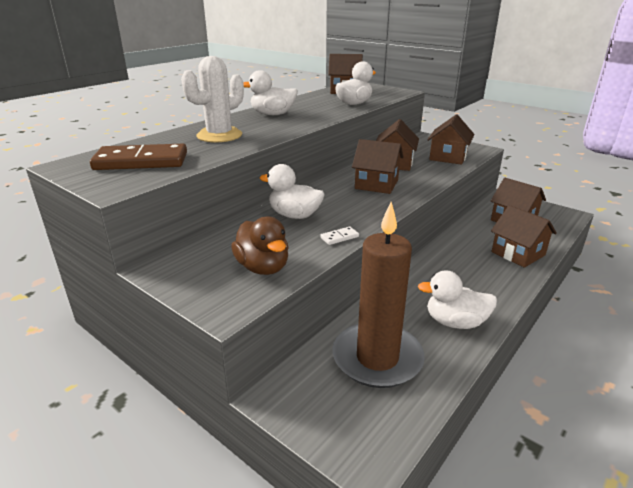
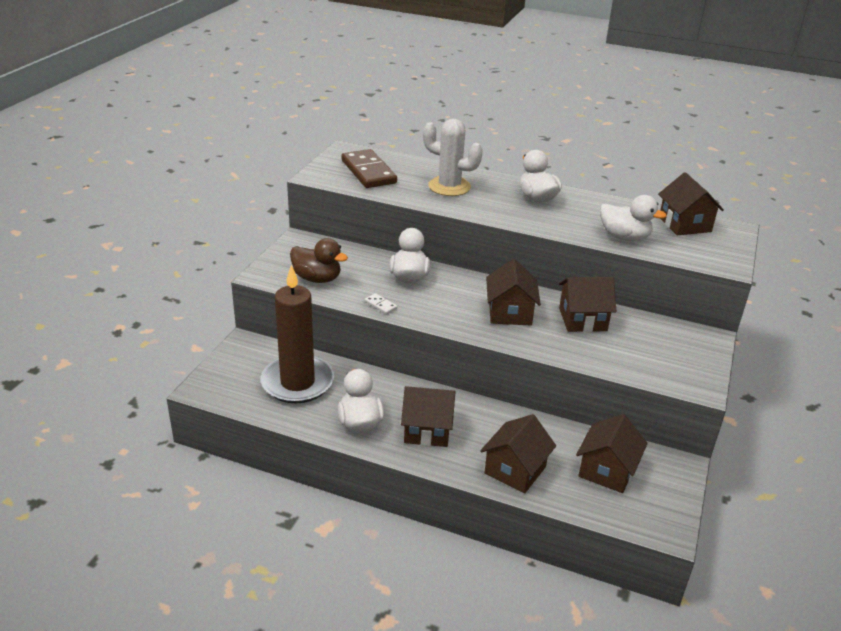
camera: 70 degrees right, 5 degrees up
brown duck [231,216,289,275] -> brown duck turned 105 degrees counterclockwise [290,238,348,283]
brown house [427,114,475,165] -> brown house moved to [401,386,455,447]

